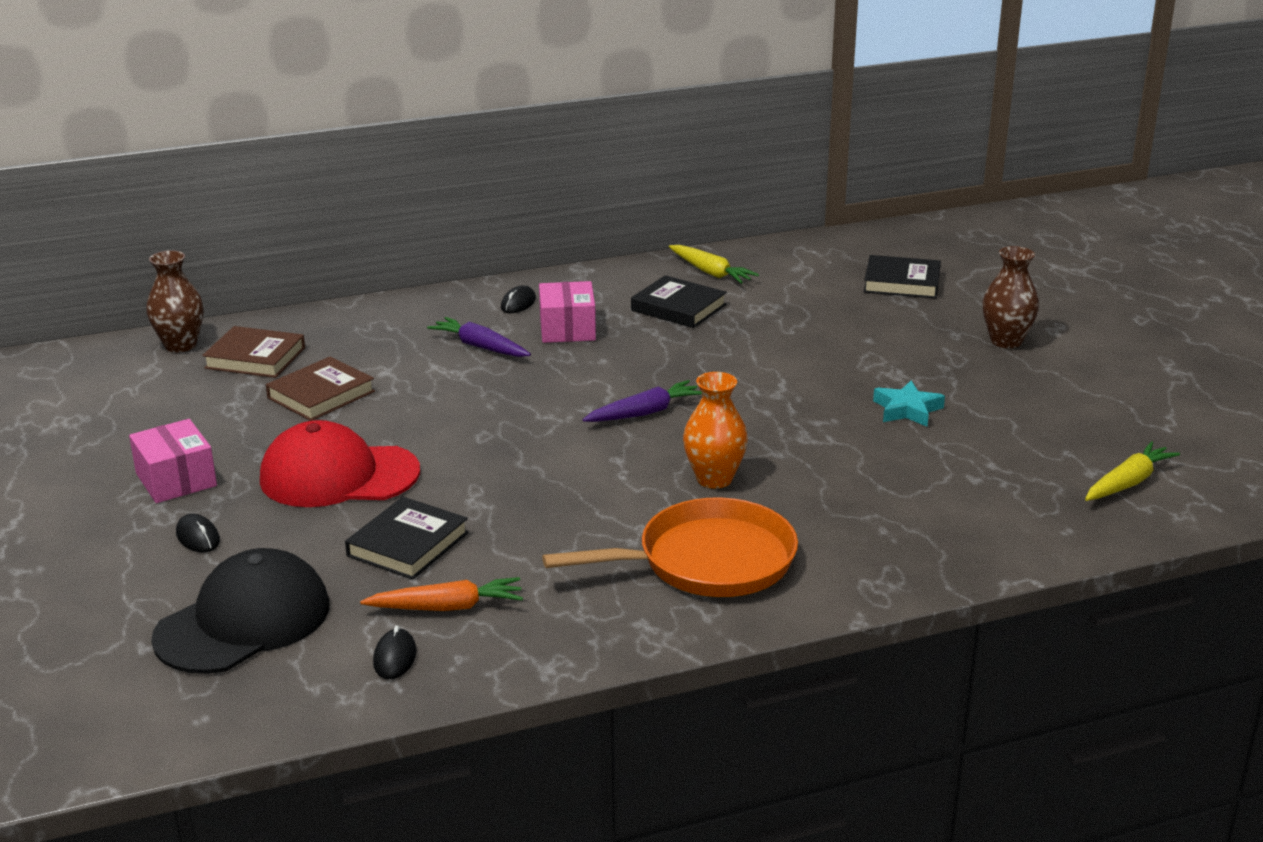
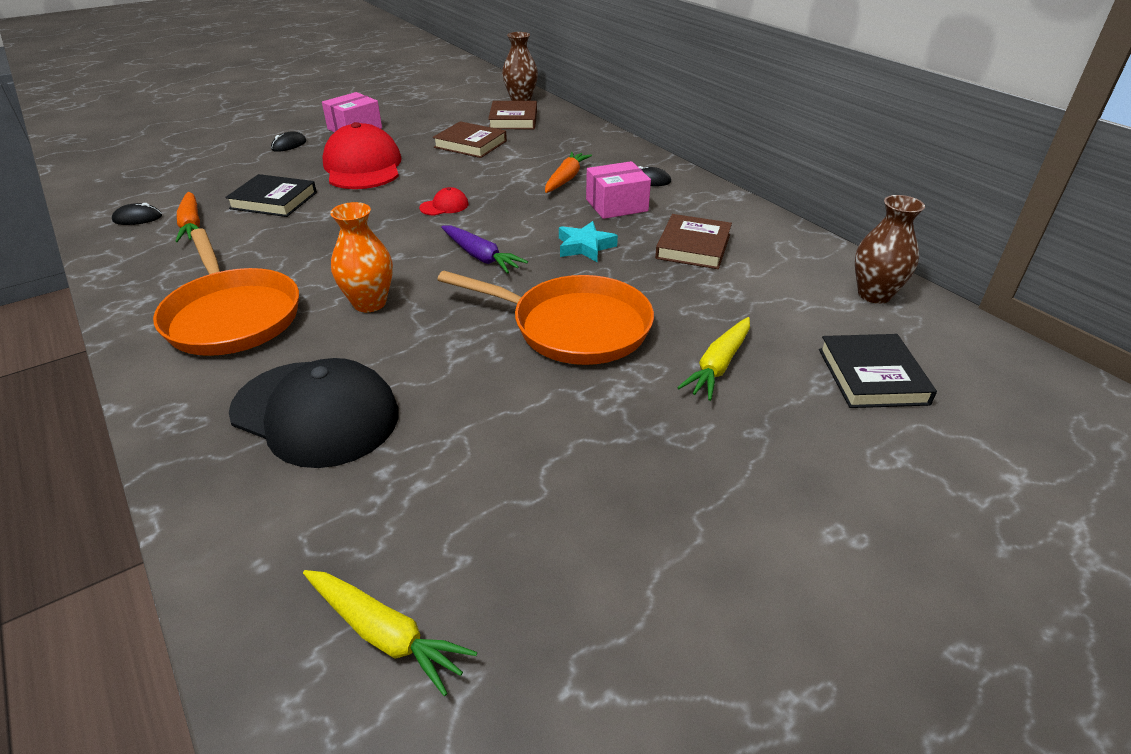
camera: 75 degrees right, 10 degrees up
black cap [151,548,329,674] -> black cap moved to [229,358,399,468]
purple carrot [427,317,531,357] -> orange carrot [545,152,592,193]
black book [631,275,727,328] -> brown book [655,214,732,269]
yellow carrot [669,245,759,284] -> yellow carrot moved to [677,317,750,401]
turquoise star [873,381,945,427] -> turquoise star moved to [559,221,618,262]
brown vase [982,246,1039,348] -> brown vase moved to [855,195,925,304]
none -> red cap [419,187,468,216]
none -> orange pan [437,271,654,365]

